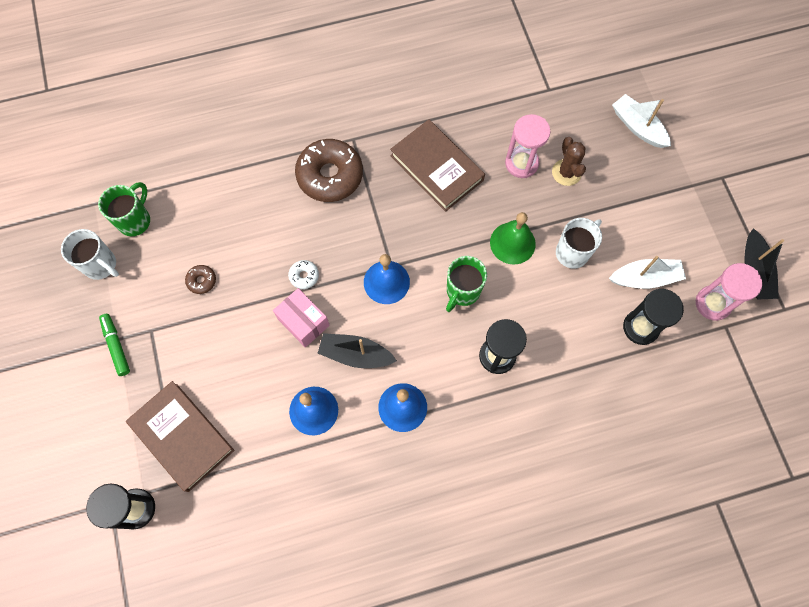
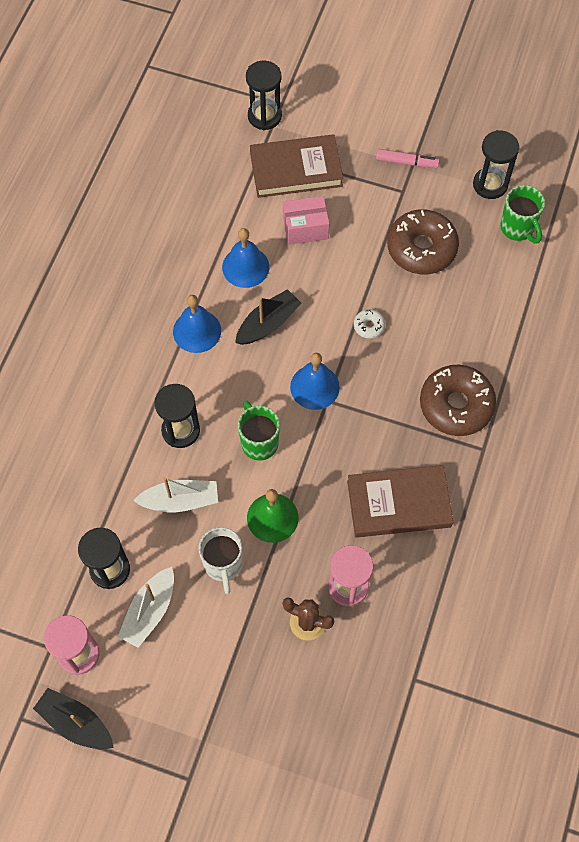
camera: 125 degrees right, 5 degrees down
white mug [61,229,119,280] -> black hourglass [473,130,519,199]
green marker [99,314,130,376] -> pink marker [376,149,439,168]
brown donut [185,265,216,294] -> brown donut [387,209,459,274], size x2.32
pink box [273,288,330,347] -> pink box moved to [283,196,329,245]
white boat [612,94,671,148] -> white boat moved to [133,477,218,512]

